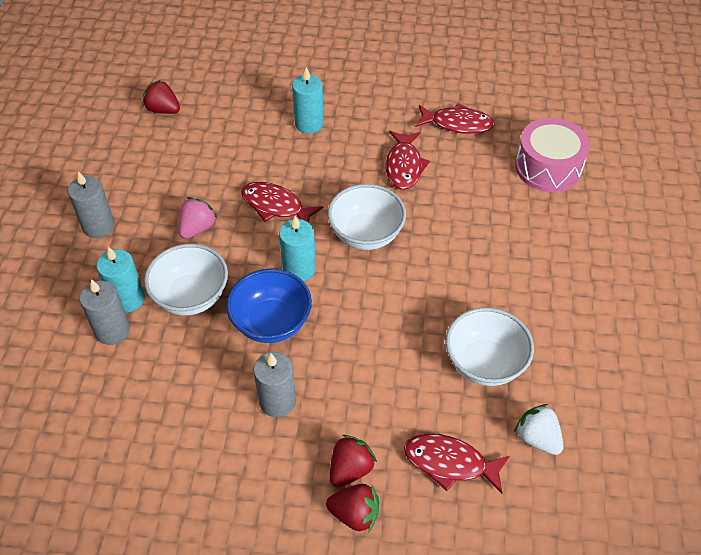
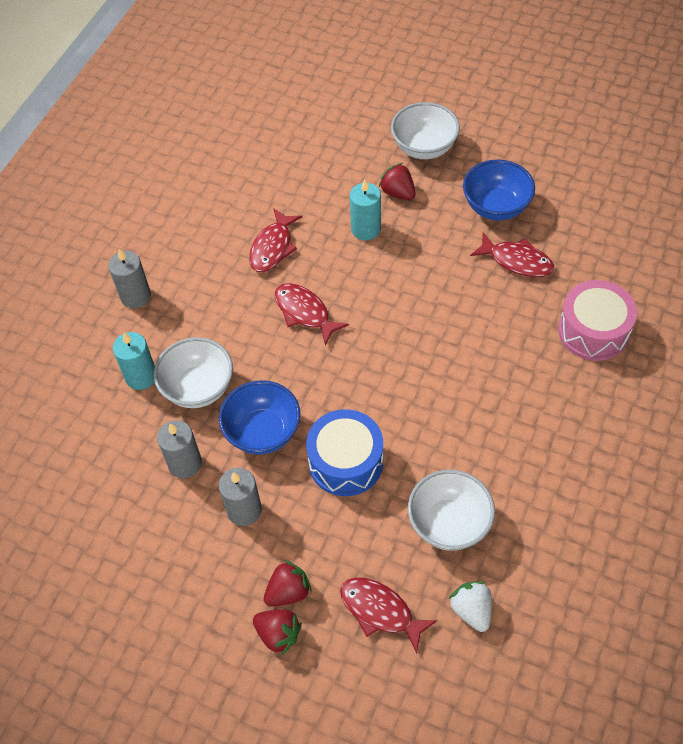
camera: 20 degrees right, 5 degrees up
grey candle [79,279,130,345] -> grey candle moved to [157,420,202,479]
red strawberry [143,80,180,114] -> red strawberry moved to [379,163,416,200]
pink strawberry [179,197,217,239] -> none
turquoise candle [279,216,316,281] -> none
white bowl [328,184,406,250] -> white bowl moved to [391,102,460,159]
red fish [386,131,430,190] -> red fish moved to [249,208,302,272]
none -> blue drum [306,409,383,496]
none -> blue bowl [463,160,535,220]

